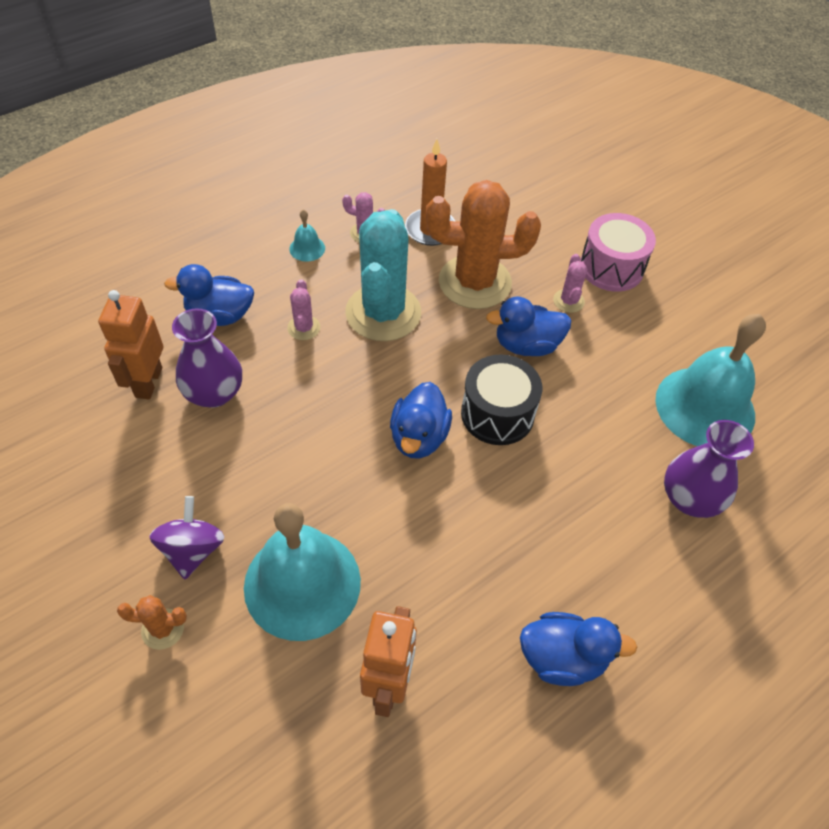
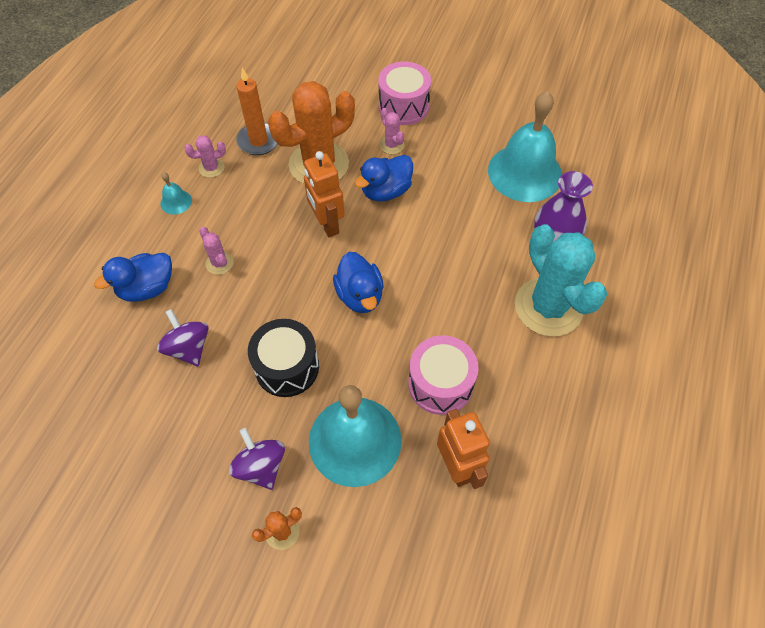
camera: 30 degrees left, 5 degrees up
orange robot [98,290,163,399] -> orange robot moved to [304,151,345,237]
purple vase [172,308,242,408] -> purple spinning top [157,309,209,366]
turquoise cactus [345,209,421,341] -> turquoise cactus moved to [515,224,607,336]
black drum [461,354,542,445] -> black drum moved to [248,319,319,397]
blue duck [520,612,637,686] -> none
none -> pink drum [408,336,479,415]

